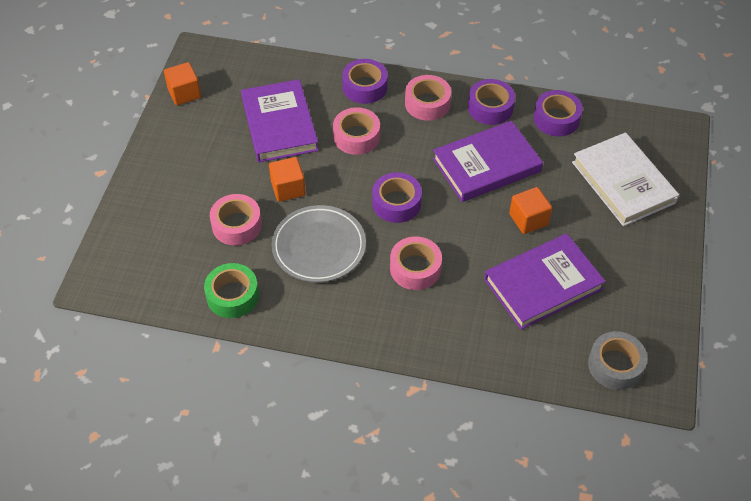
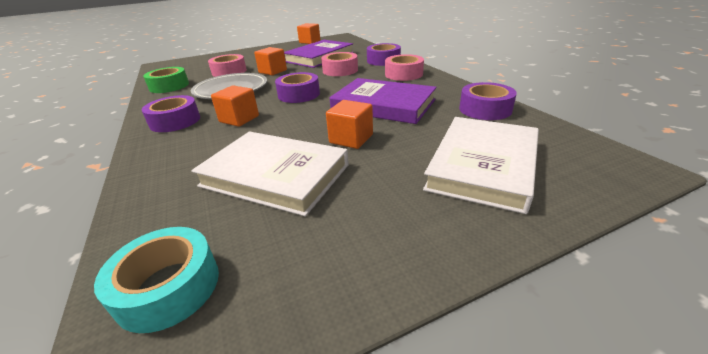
camera: 55 degrees right, 20 degrees down
pink tape [390,236,442,290] -> orange cube [211,86,259,127]
purple tape [468,79,515,125] -> purple tape moved to [142,95,200,132]
purple book [484,233,606,330] -> white book [191,131,349,217]
grey tape [588,331,647,390] -> turquoise tape [94,227,219,333]

